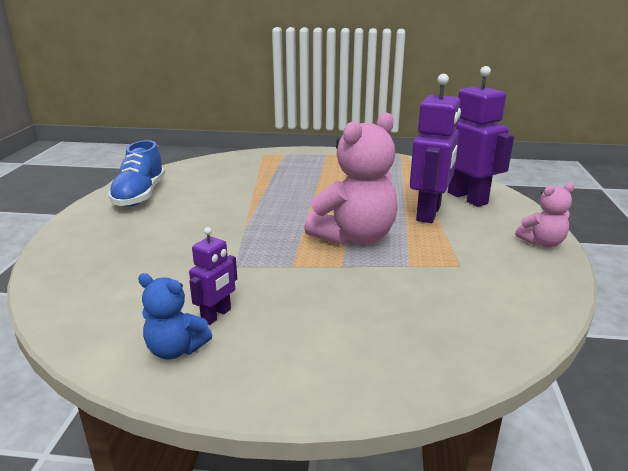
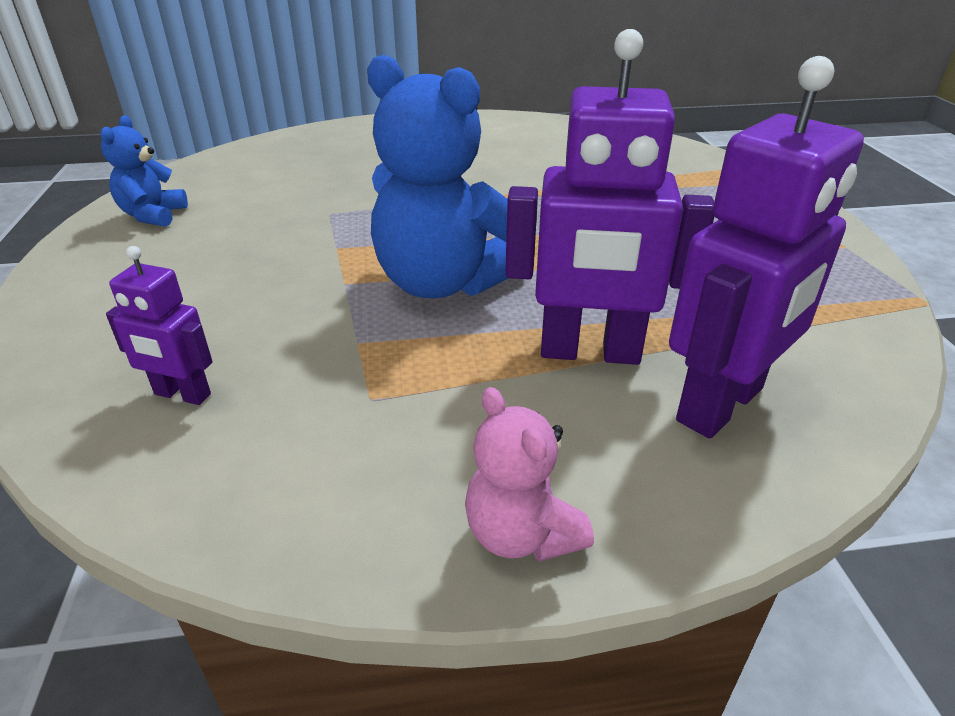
camera: 75 degrees right, 10 degrees up
blue shoe [108,140,165,207] -> none
purple robot [189,227,237,325] -> purple robot moved to [106,246,212,405]
pink teddy bear [304,112,398,245] -> blue teddy bear [367,55,508,299]

